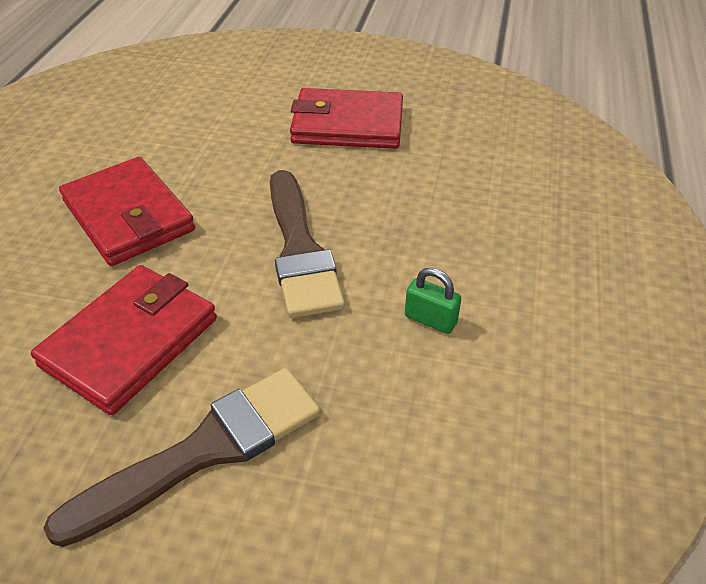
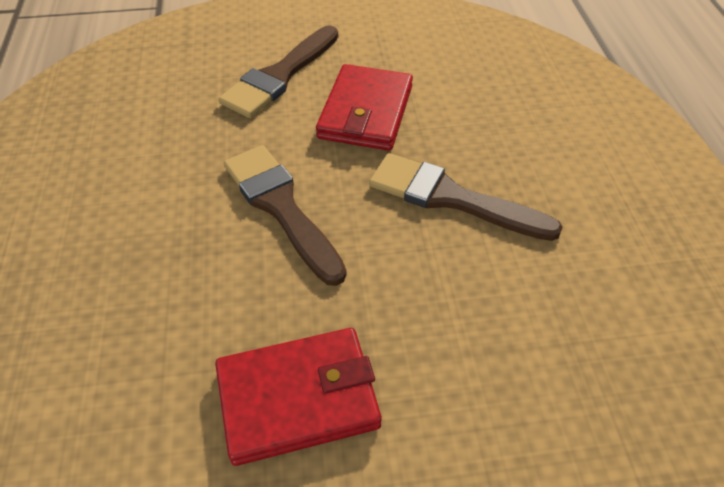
camera: 160 degrees right, 5 degrees up
red wallet [59,157,195,266] -> brown brush [369,153,563,241]
green padlock [405,268,462,334] -> none

